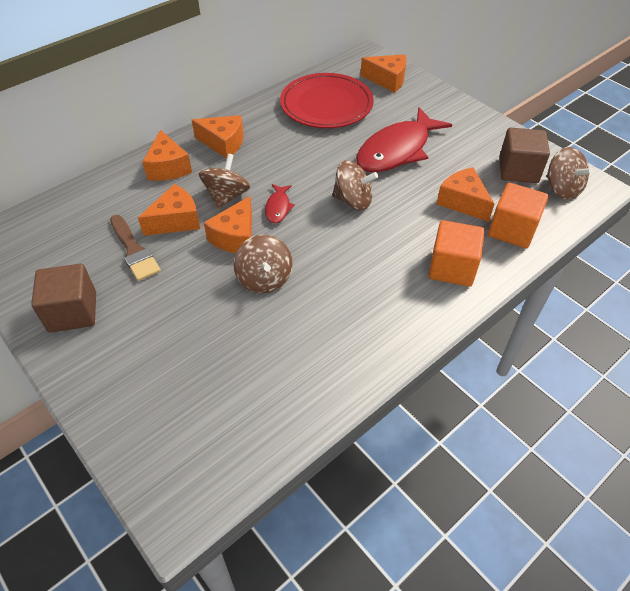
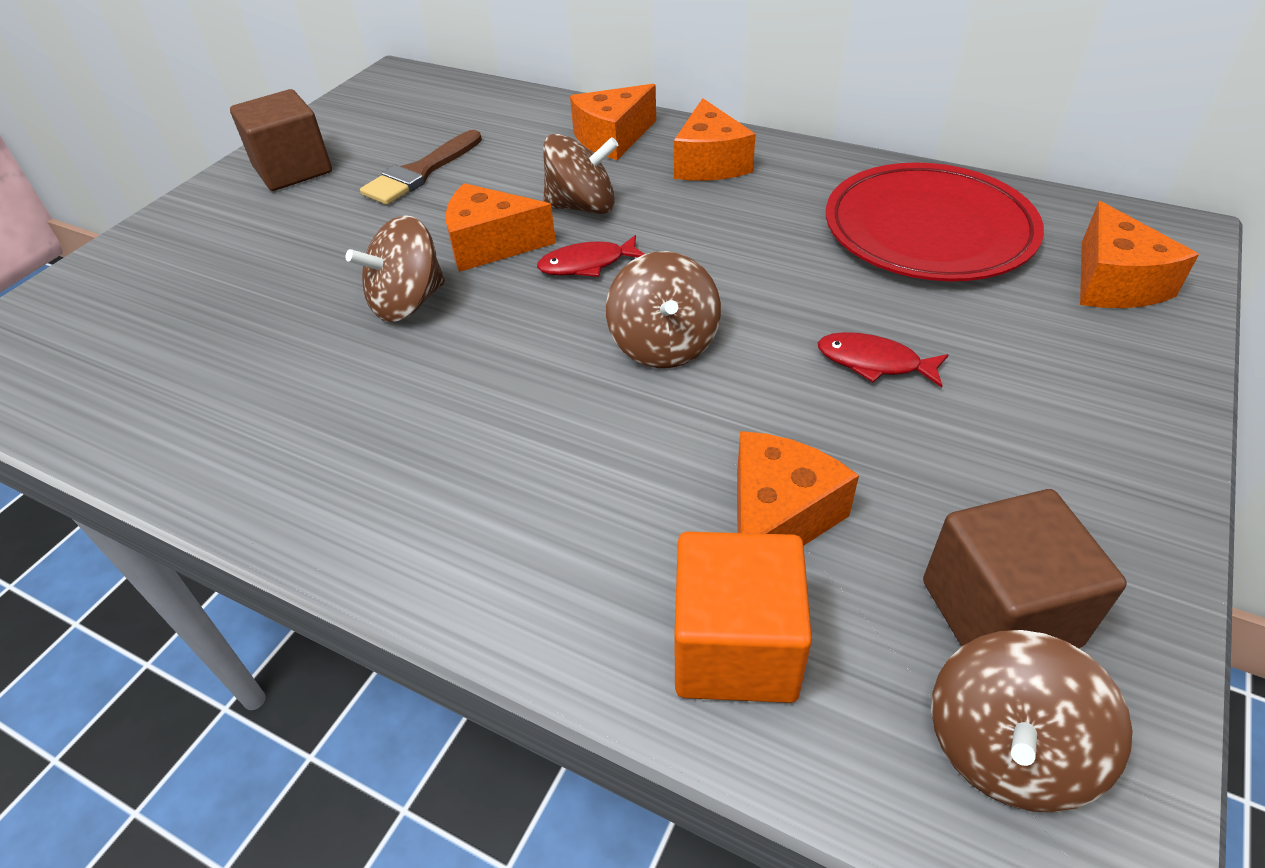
camera: 70 degrees right, 5 degrees down
orange cheese [138,184,200,236] -> none
red fish [356,107,452,172] -> red fish [818,332,948,387], size x0.44
orange cube [429,220,485,287] -> none

